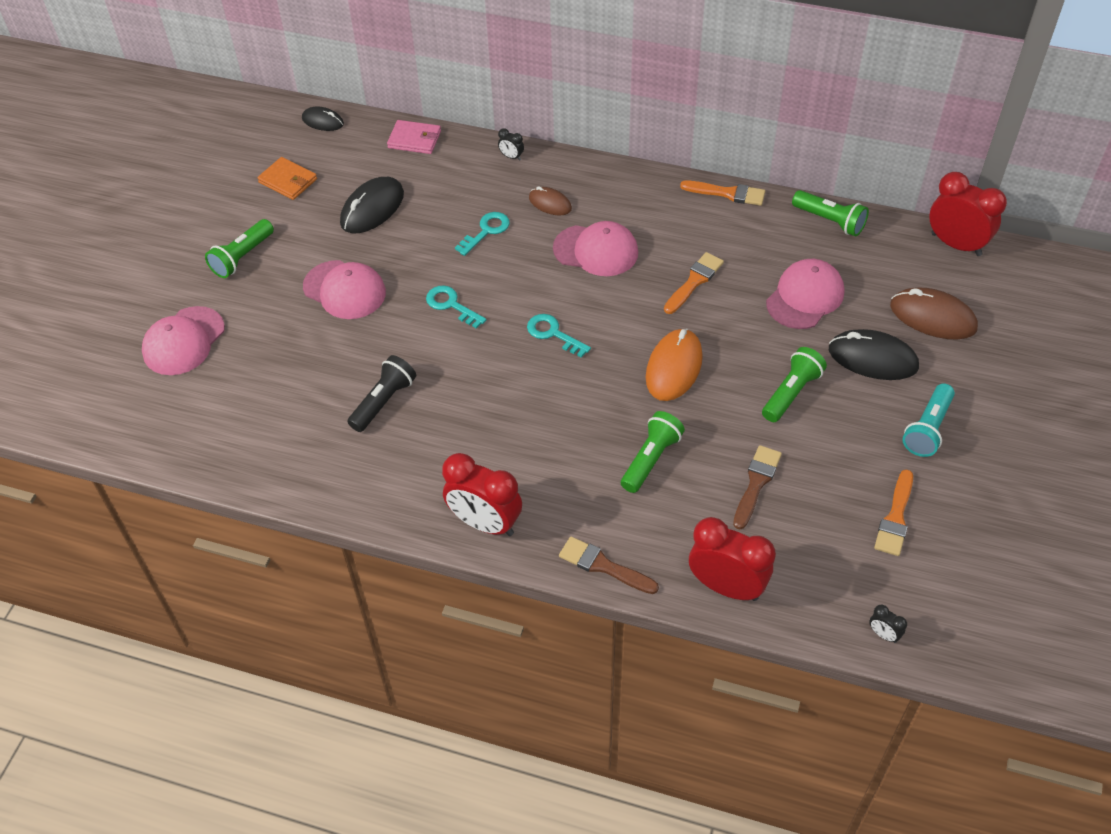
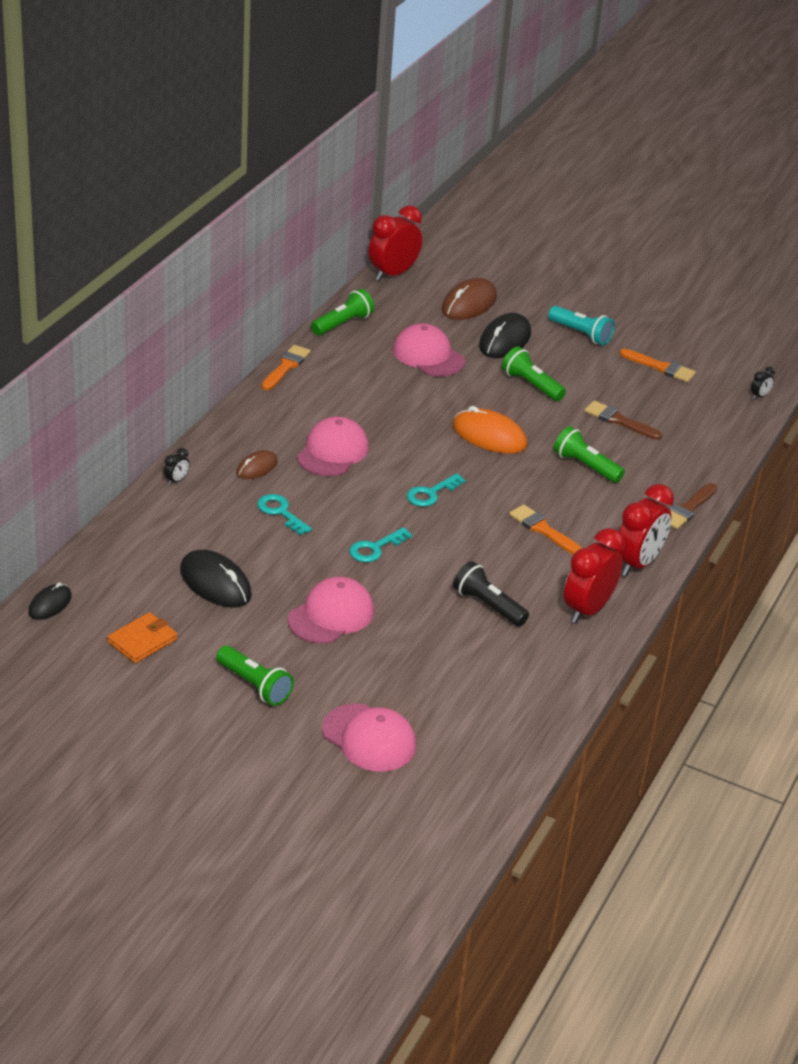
camera: 85 degrees left, 15 degrees down
pink wallet [387,120,441,154] -> none
orange brush [664,252,724,314] -> orange brush moved to [509,504,582,554]
red clock [689,517,776,601] -> red clock moved to [564,528,625,624]

